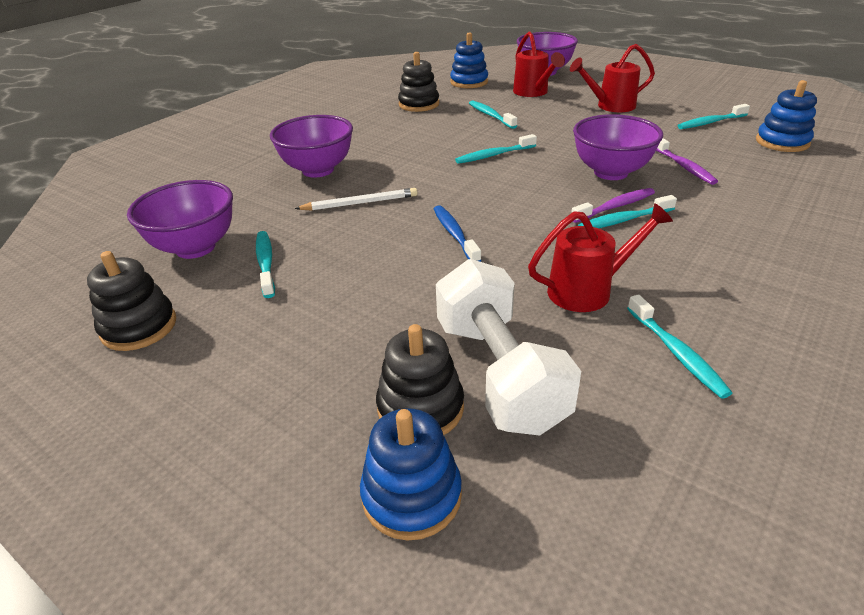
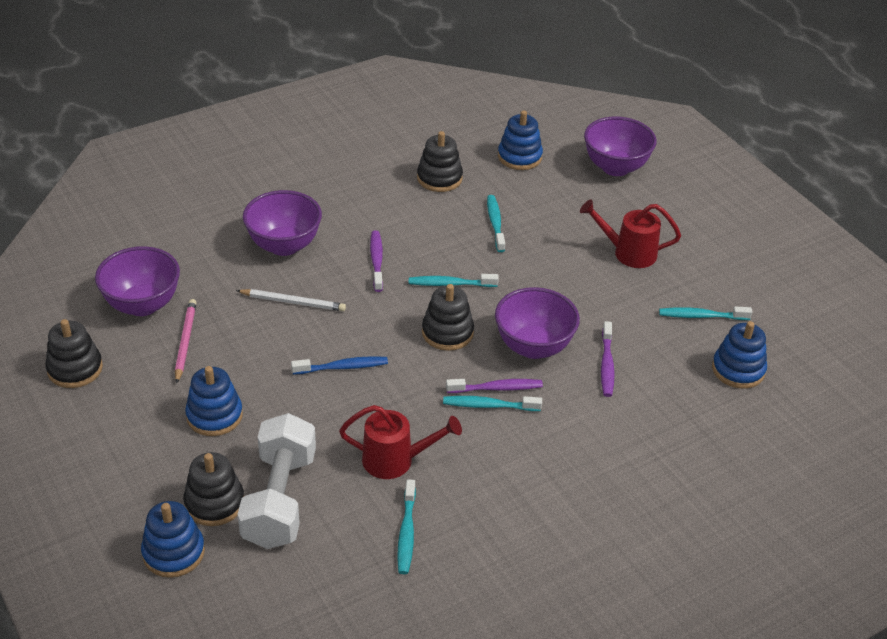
camera: 20 degrees right, 5 degrees up
turquoise toothbrush [256,231,275,298] -> pink pencil [175,299,197,384]
blue toothbrush [434,205,482,262] -> blue toothbrush turned 75 degrees clockwise [291,356,388,375]
red watering can [513,31,565,97] -> none
none -> blue stacking toy [185,366,243,436]
none -> purple toothbrush [370,231,383,292]
none -> black stacking toy [422,284,474,351]

